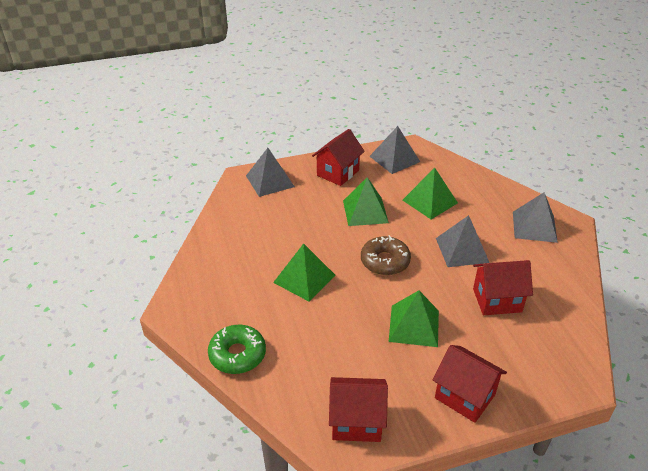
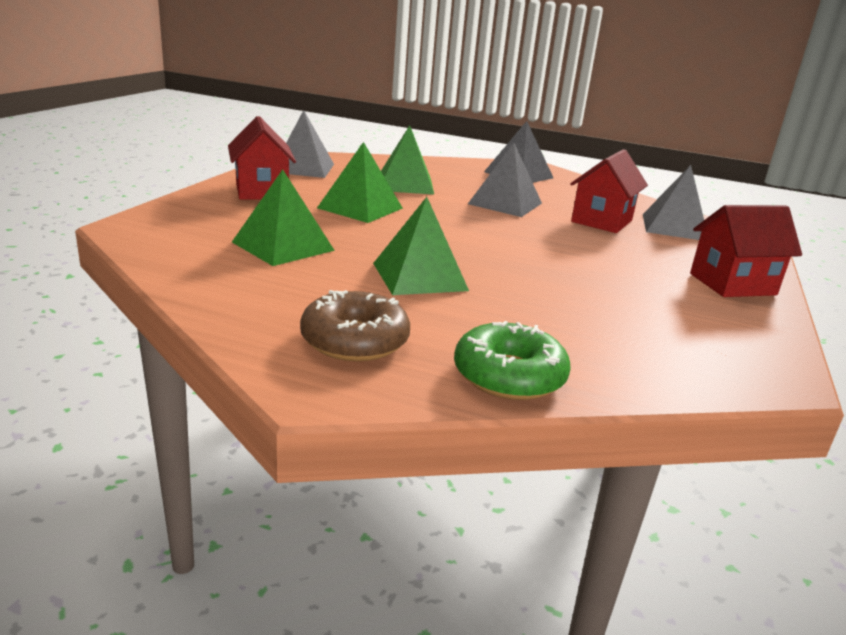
camera: 55 degrees left, 15 degrees down
grey pyramid [246,148,295,197] -> grey pyramid moved to [643,165,704,240]
red house [329,377,388,442] -> none
brown donut [361,235,411,275] -> brown donut moved to [300,290,410,361]
green pyramid [389,290,439,347] -> green pyramid moved to [232,169,335,266]

